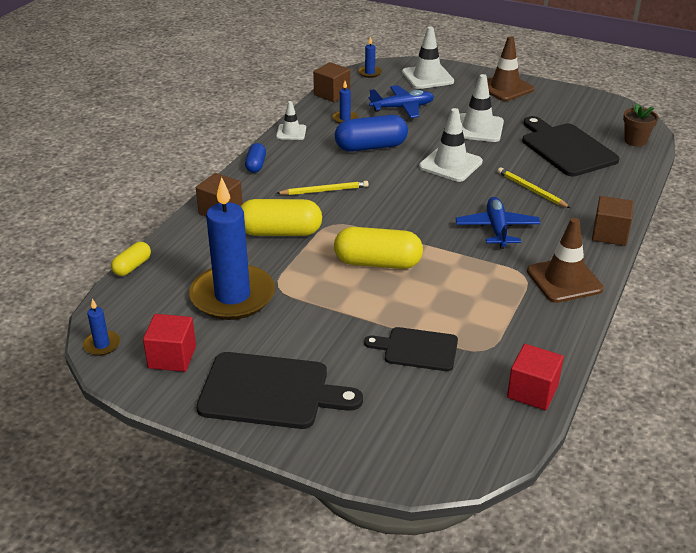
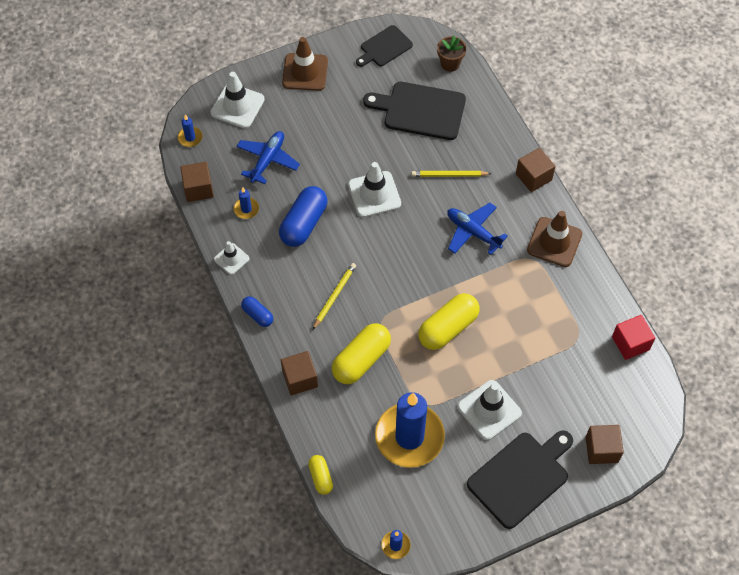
camera: 50 degrees left, 25 degrees up
red cube [143,314,196,372] -> none
black cutting board [364,327,458,371] -> black cutting board moved to [356,25,413,67]
white traffic cone [460,74,504,142] -> white traffic cone moved to [458,380,522,440]
none -> brown cube [586,425,624,464]

